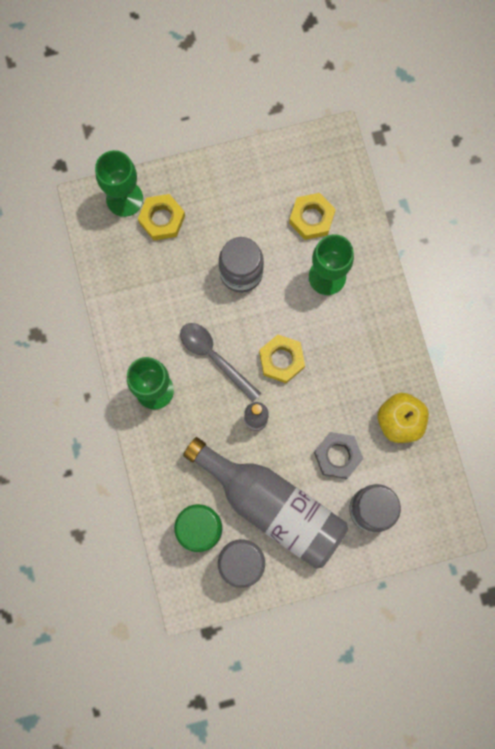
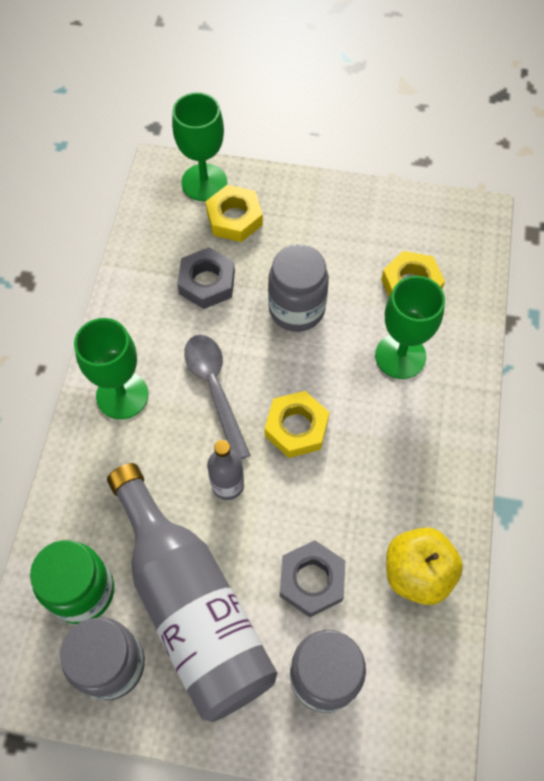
camera: 25 degrees right, 15 degrees down
none -> grey nut [177,247,235,309]

